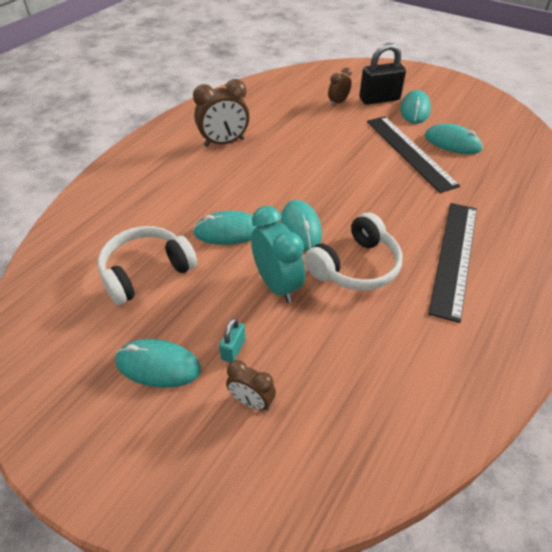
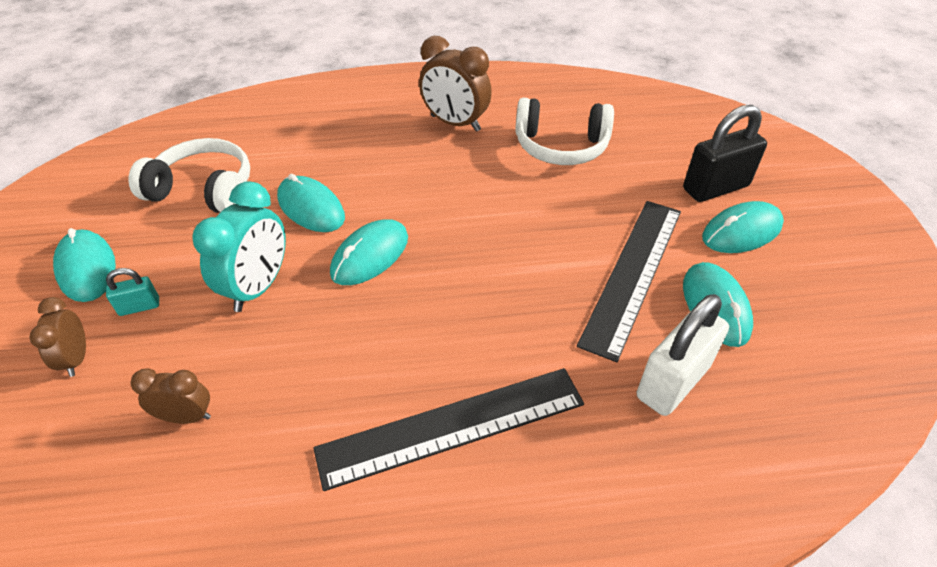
camera: 50 degrees right, 0 degrees up
white headphones [304,212,402,291] -> white headphones moved to [515,98,614,165]
brown clock [328,68,352,106] -> brown clock moved to [131,368,211,424]
black padlock [359,43,406,105] -> black padlock turned 60 degrees counterclockwise [683,105,767,202]
none -> white padlock [637,294,729,416]

